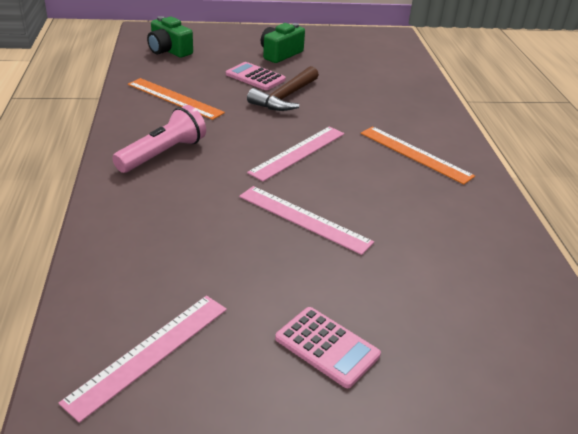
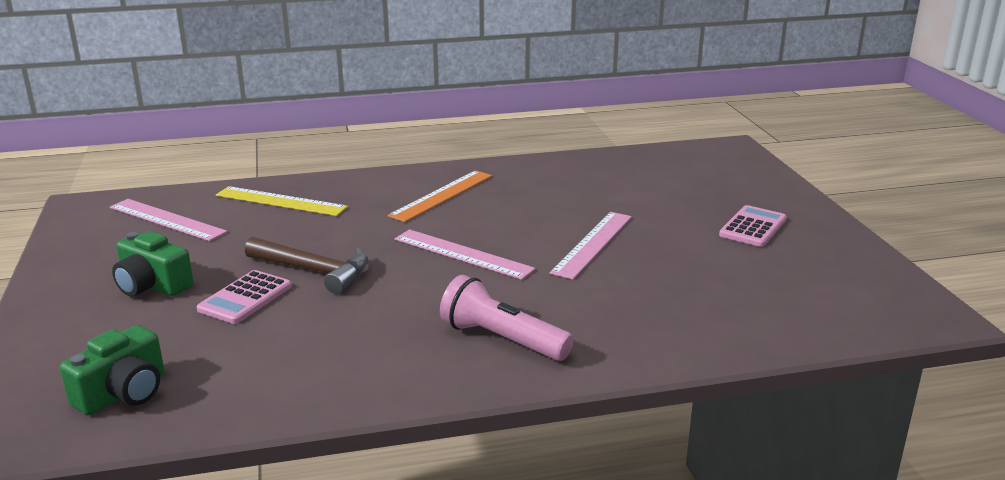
camera: 95 degrees left, 10 degrees down
pink ruler [59,295,227,423] -> pink ruler moved to [110,199,227,241]
orange ruler [128,78,225,120] -> none
none -> yellow ruler [216,186,348,216]

